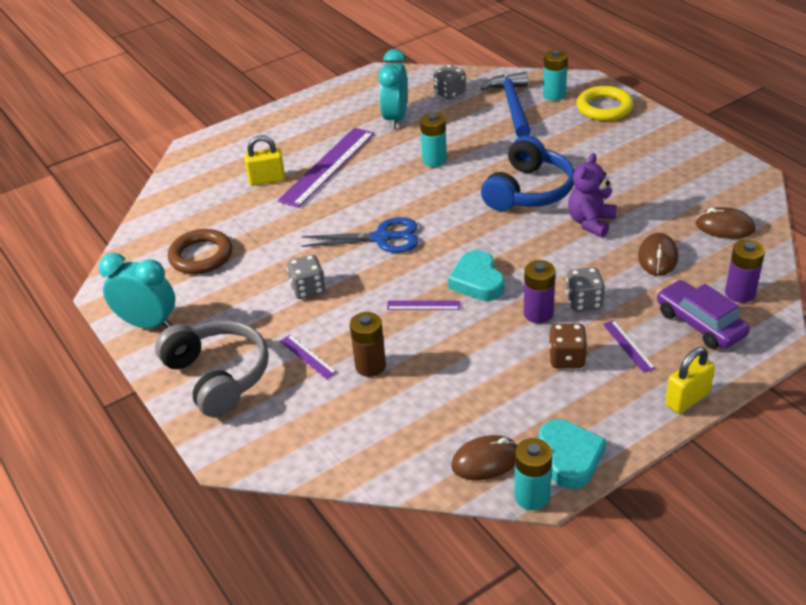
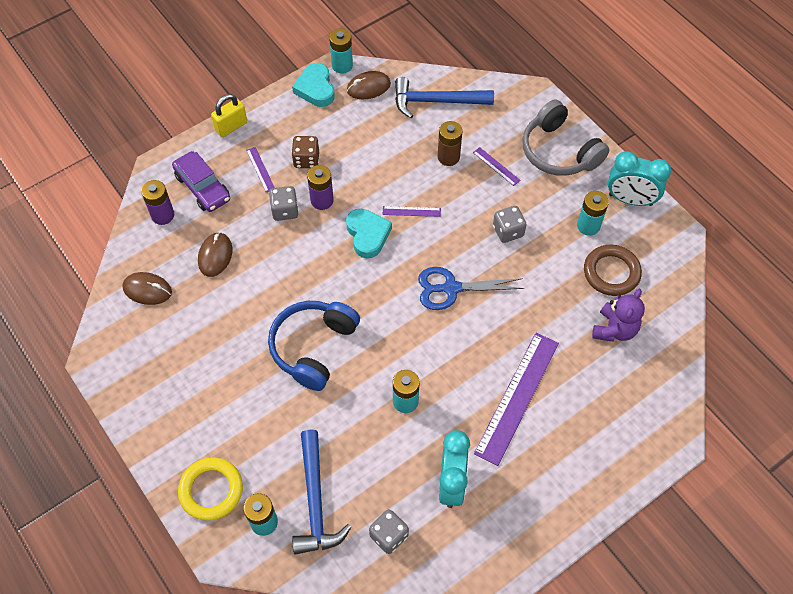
camera: 175 degrees right, 20 degrees up
yellow padlock [244,135,285,186] -> none
purple teddy bear [568,153,617,237] -> purple teddy bear moved to [592,289,645,342]
none -> blue hammer [395,77,494,118]
none -> turquoise battery [577,191,609,236]

